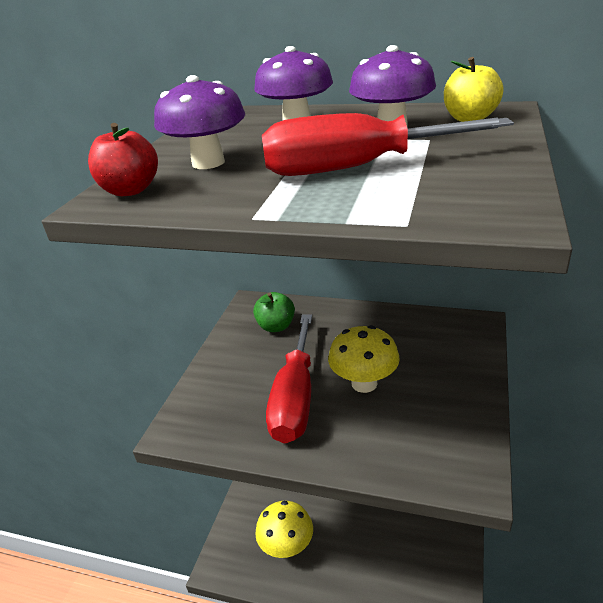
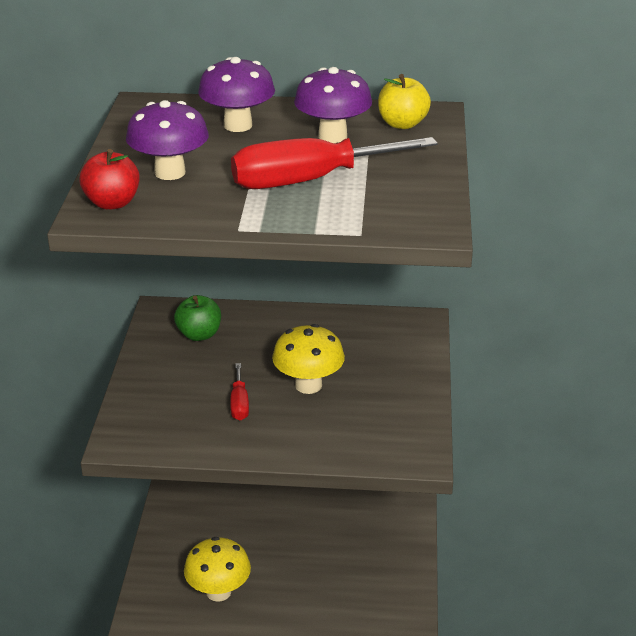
camera: 15 degrees left, 0 degrees up
red screwdriver [266,314,312,444] -> red screwdriver [230,363,249,420], size x0.46

